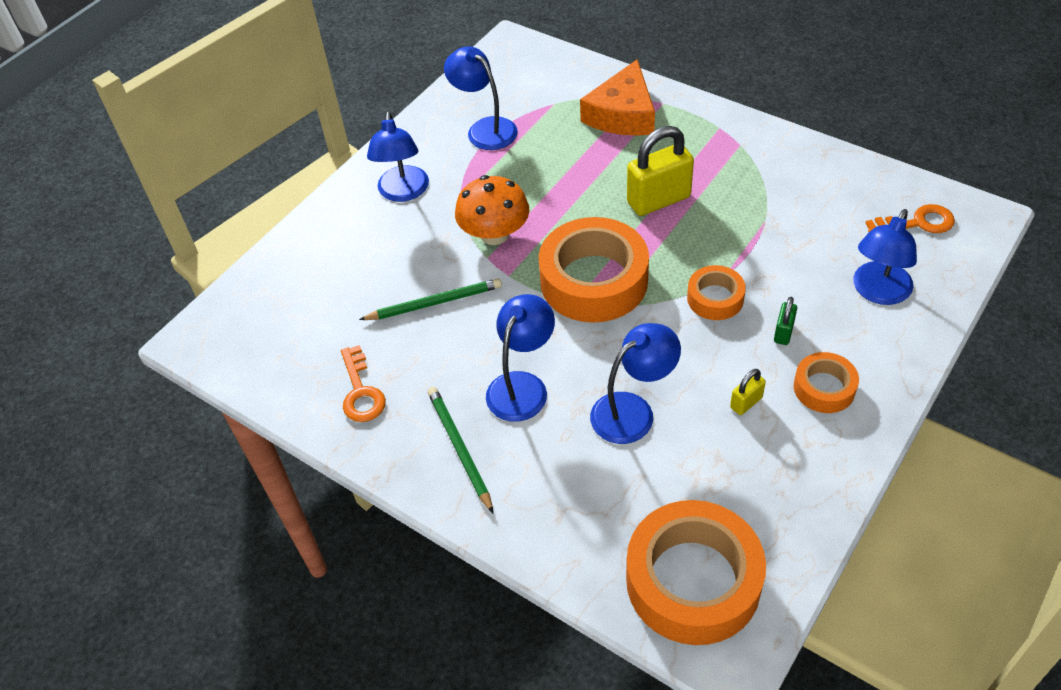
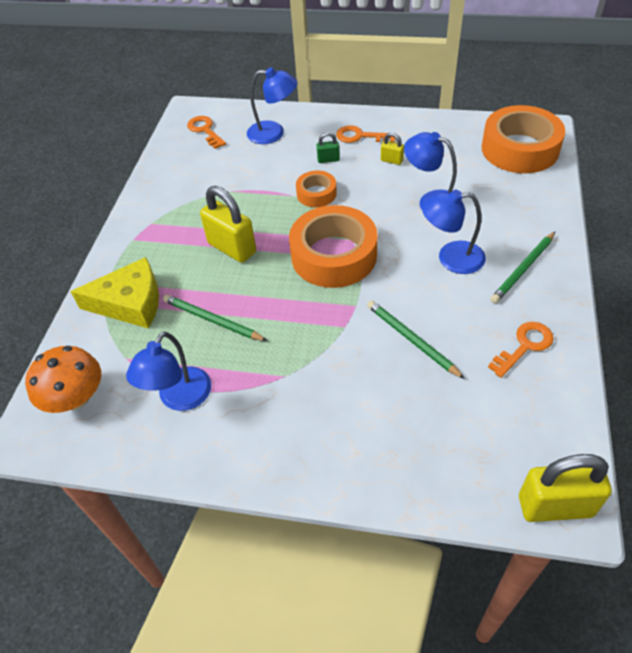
camera: 115 degrees left, 0 degrees up
blue lamp [367,112,429,202] -> none
orange mushroom [455,175,529,245] -> orange mushroom moved to [25,346,101,413]
orange cheese [580,59,655,136] -> yellow cheese [70,257,159,329]
orange tape [794,352,859,413] -> orange key [336,125,397,143]
none -> green pencil [163,295,267,341]
none -> yellow padlock [519,454,612,522]

